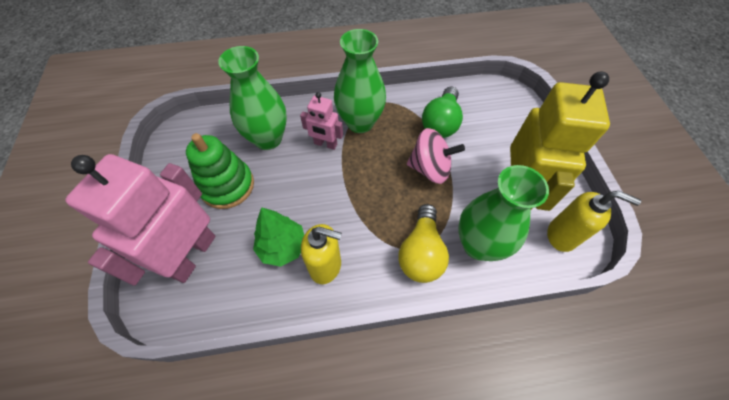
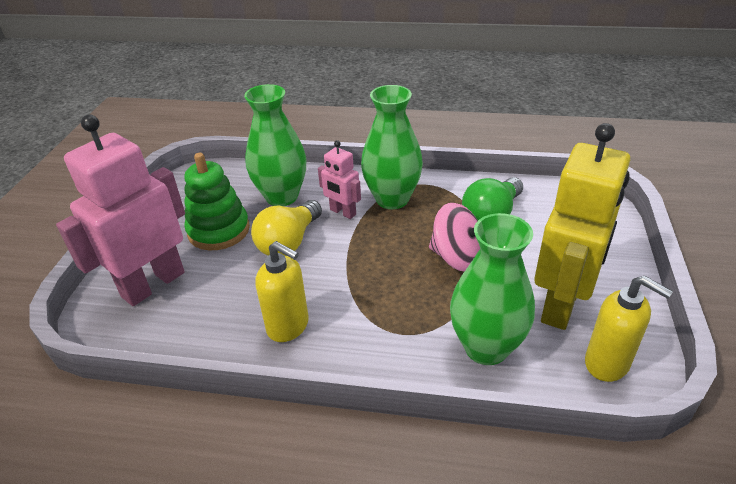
camera: 20 degrees right, 20 degrees down
green tree [253,207,304,267] -> none
yellow light bulb [398,204,449,283] -> yellow light bulb moved to [251,200,322,256]

